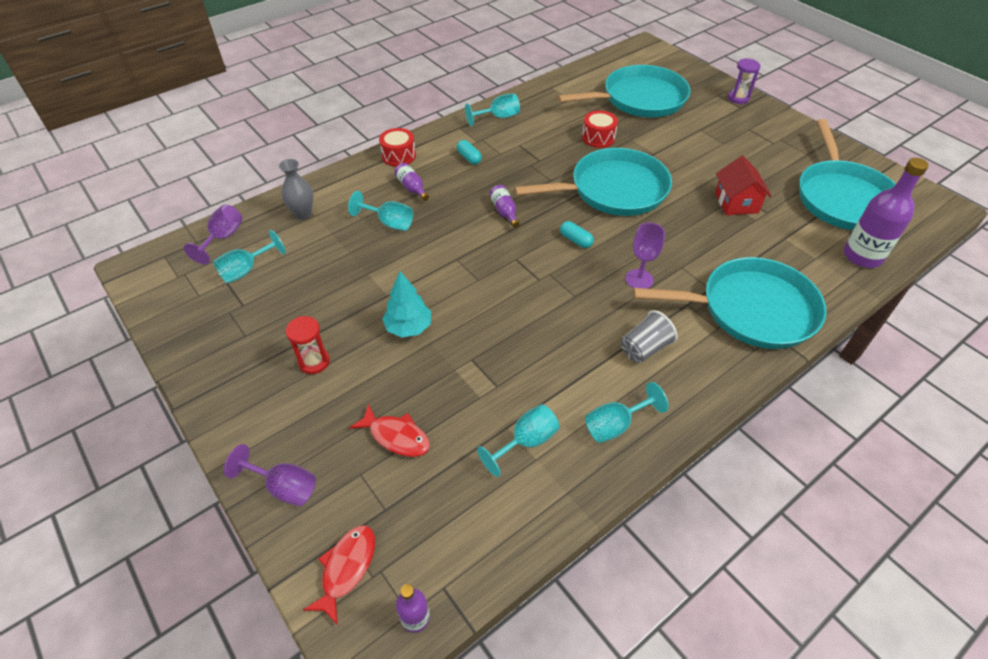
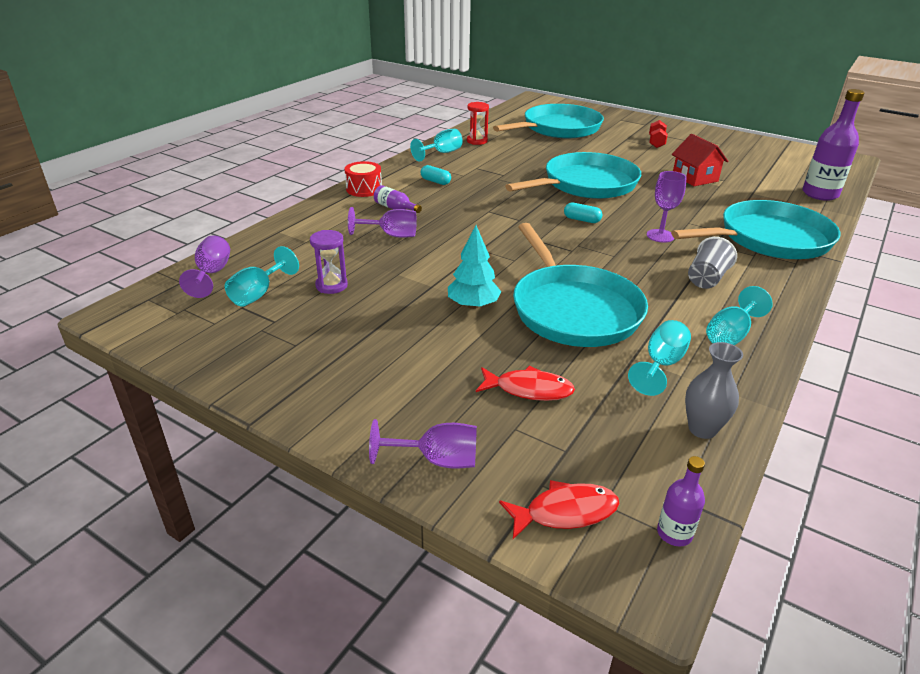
camera: 20 degrees left, 15 degrees down
grey vase [279,159,313,220] -> grey vase moved to [685,342,743,439]
red hourglass [286,316,330,374] -> red hourglass moved to [467,102,489,145]
red fish [303,525,375,625] -> red fish turned 75 degrees clockwise [499,480,619,539]
turquoise goblet [348,191,413,231] -> purple goblet [348,207,417,238]
purple bottle [489,185,520,228] -> none
red drum [582,110,618,148] -> none
purple hourglass [728,58,760,104] -> purple hourglass moved to [310,230,348,294]
turquoise pan [799,119,896,230] -> turquoise pan moved to [513,223,648,347]
none -> red dumbbell [649,120,668,148]

